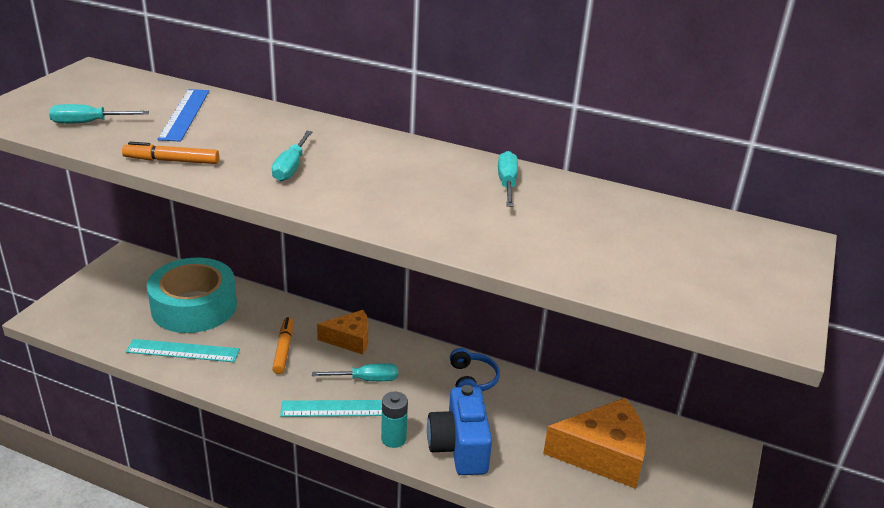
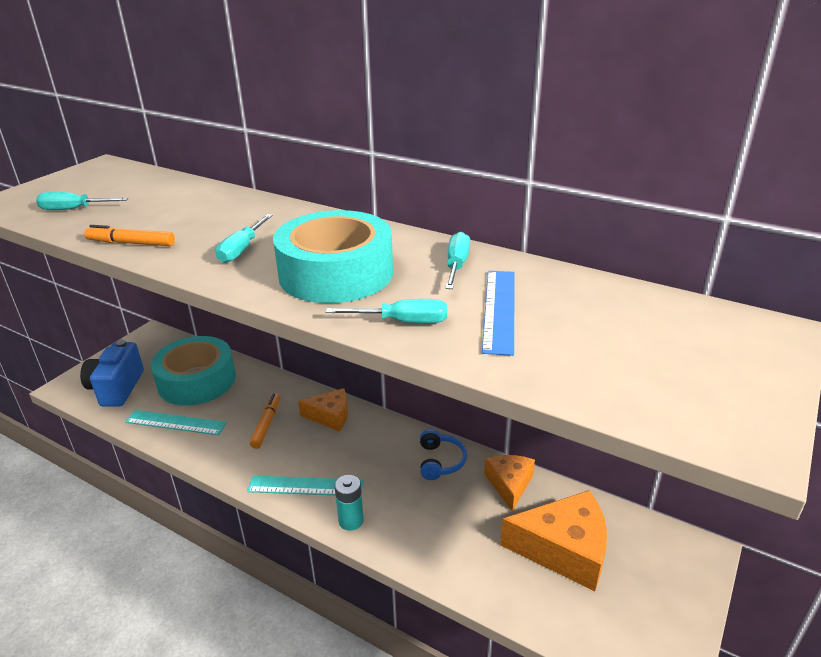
camera: 10 degrees right, 0 degrees up
blue ruler [158,89,209,142] -> blue ruler moved to [482,271,515,356]
turquoise screwdriver [312,363,398,381] -> turquoise screwdriver moved to [325,299,447,323]
blue camera [427,385,492,475] -> blue camera moved to [80,340,144,407]
none -> turquoise tape [273,210,393,303]
none -> orange cheese [484,455,535,512]

